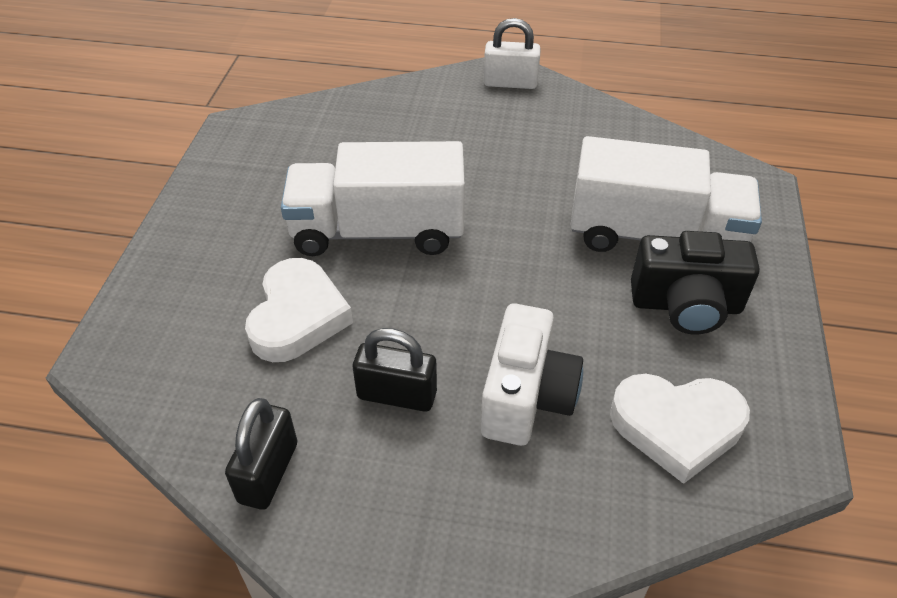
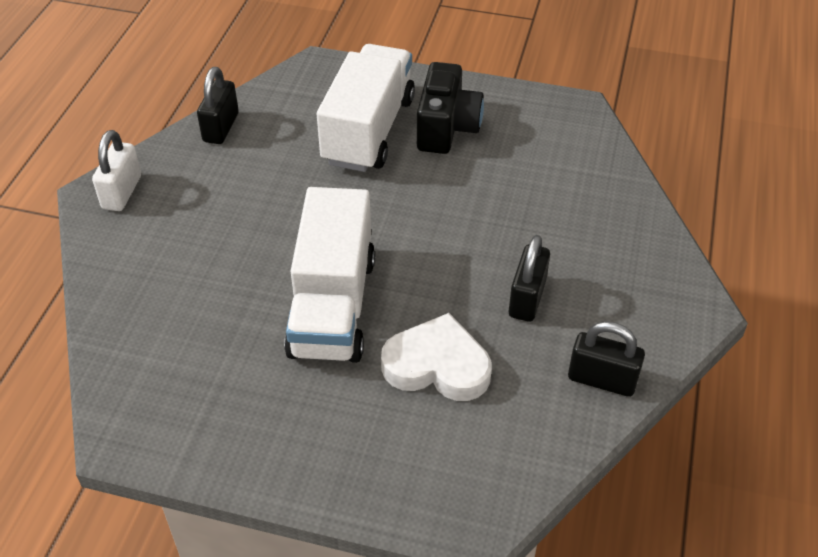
camera: 85 degrees left, 0 degrees up
white camera [481,303,583,446] -> none
white heart [610,374,750,484] -> none
none -> black padlock [197,67,239,144]

